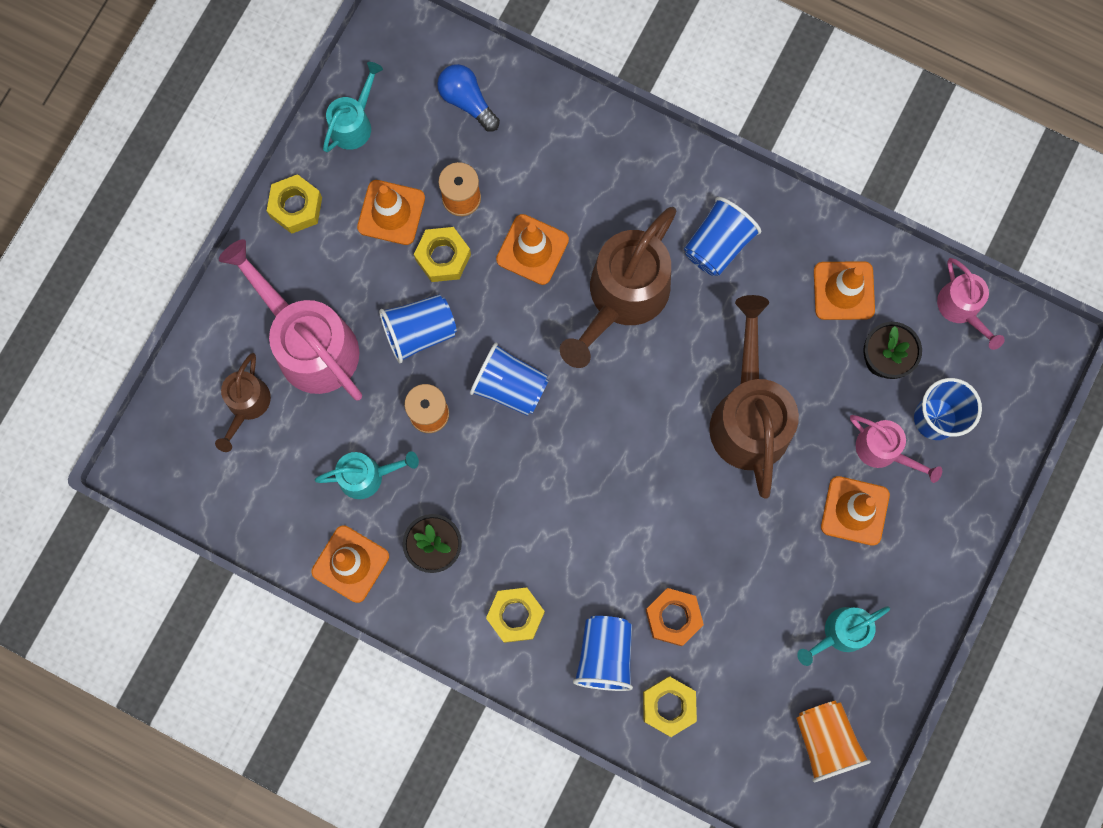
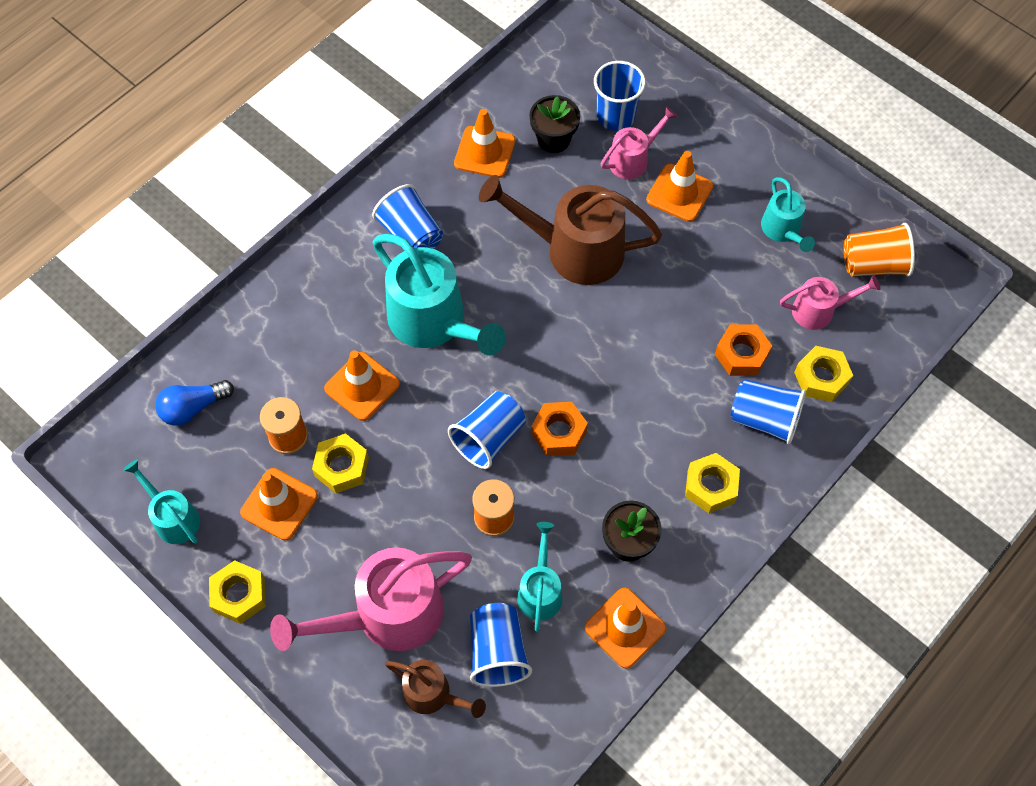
camera: 75 degrees left, 15 degrees down
blue cup [379,295,457,363] -> blue cup moved to [470,603,532,687]
brown watering can [560,207,676,368] -> turquoise watering can [372,234,506,355]
pink watering can [937,258,1005,350] -> pink watering can moved to [780,275,881,330]
none -> orange nut [531,402,588,456]

